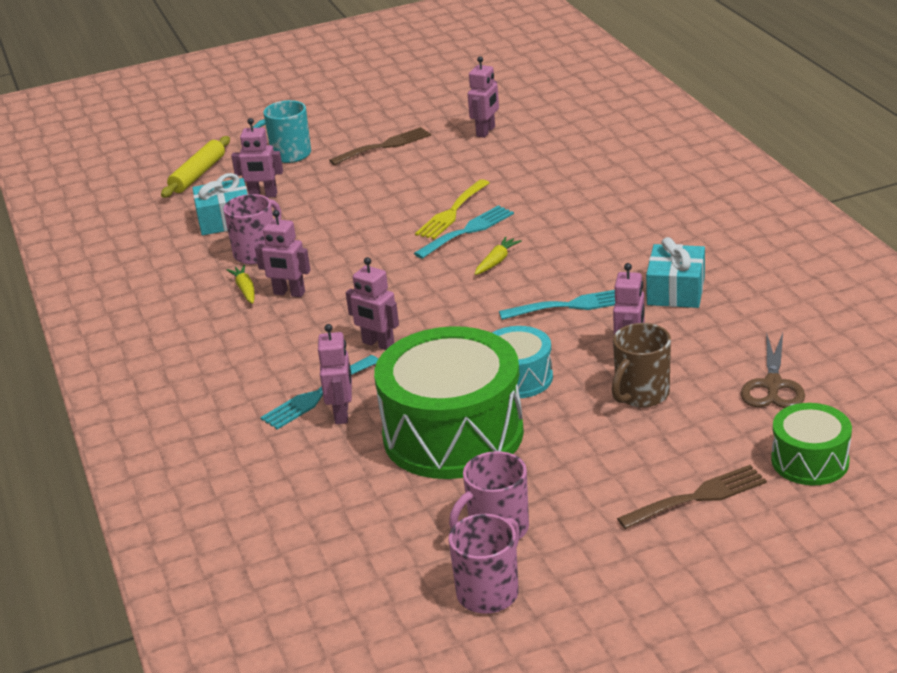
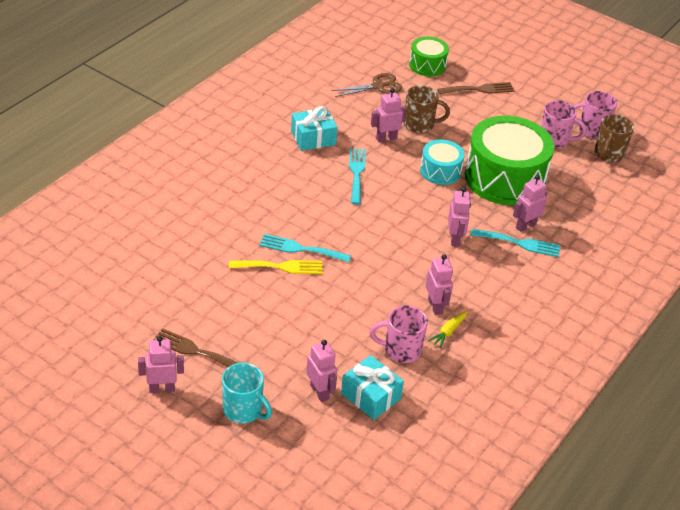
camera: 130 degrees left, 10 degrees up
yellow rolling pin [161,136,230,198] -> none
pink robot [468,56,499,138] -> pink robot moved to [138,336,184,393]
yellow carrot [475,237,522,275] -> none
turquoise fork [499,290,615,320] -> turquoise fork turned 45 degrees clockwise [349,148,366,205]
brown fork [617,465,767,529] -> brown fork turned 135 degrees clockwise [437,82,515,94]
none -> brown mug [595,114,634,163]

